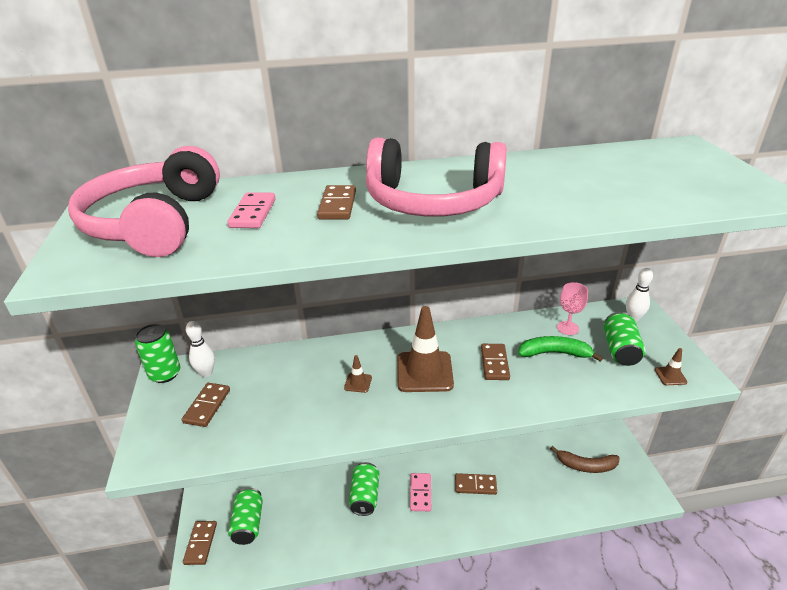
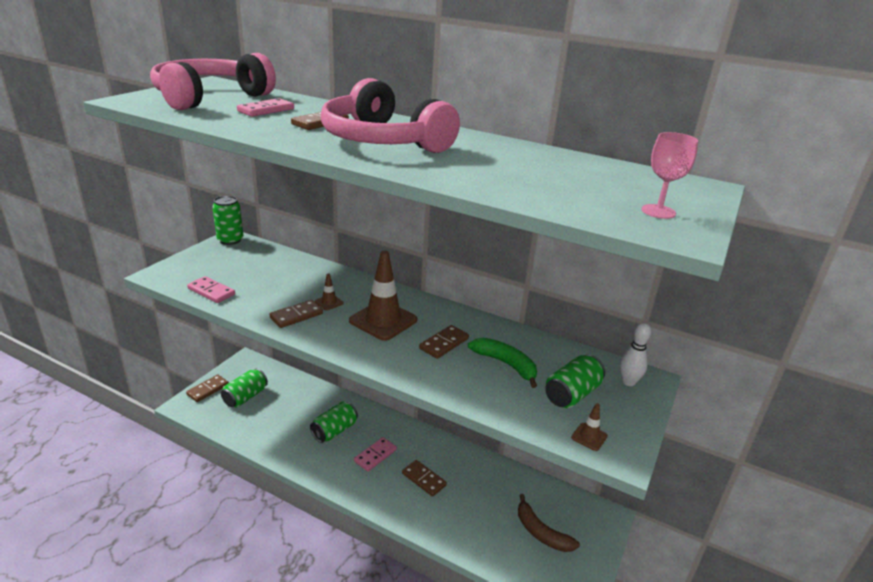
camera: 35 degrees right, 5 degrees down
brown domino [182,383,230,427] -> brown domino moved to [270,300,323,328]
white bowling pin [186,321,215,377] -> none
pink goblet [557,282,588,335] -> pink goblet moved to [642,132,698,219]
none -> pink domino [187,276,235,303]

